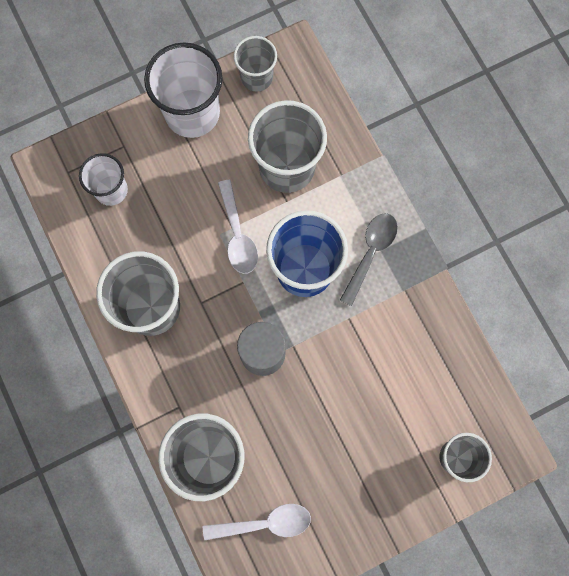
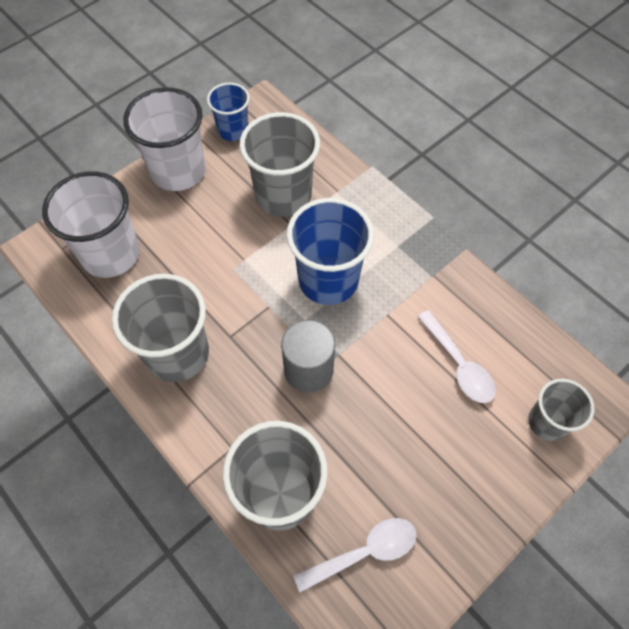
camera: 15 degrees left, 15 degrees down
white cup [79,153,128,206] -> white cup [42,171,140,278], size x1.69
white spoon [218,180,258,274] -> white spoon moved to [417,310,495,403]
grey cup [233,36,277,92] -> blue cup [207,82,250,141]
grey spoon [340,213,398,306] -> none

